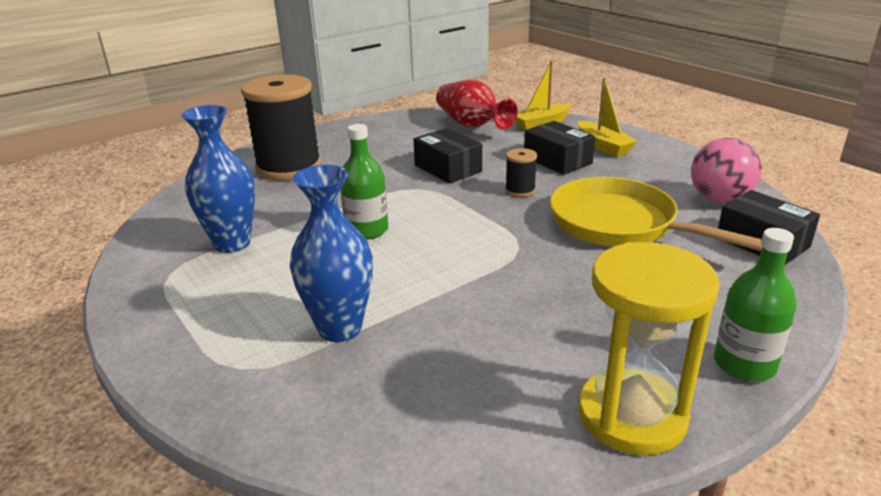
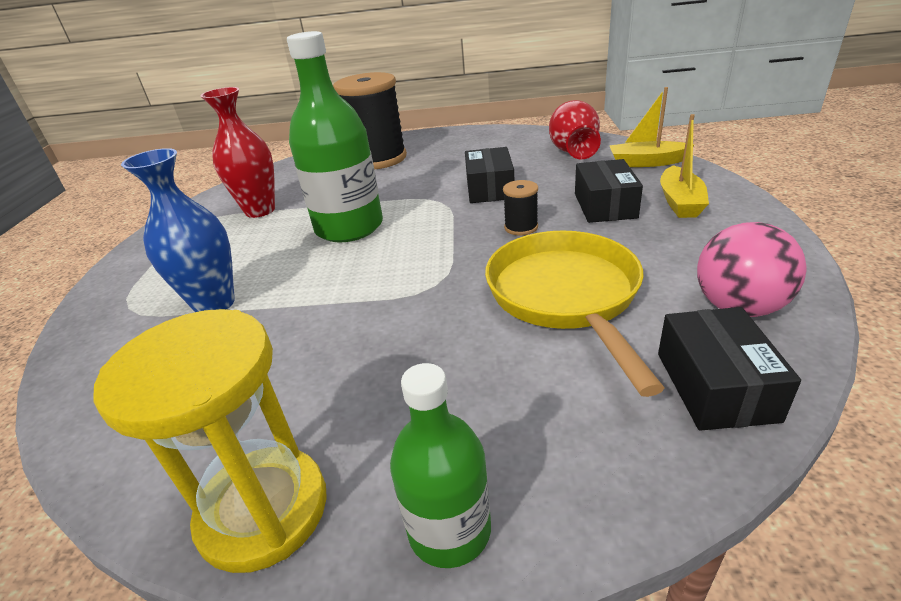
camera: 40 degrees right, 5 degrees up
blue vase [182,105,255,253] -> red vase [200,87,275,218]
green bottle [341,124,388,240] -> green bottle [287,31,383,242], size x1.70

